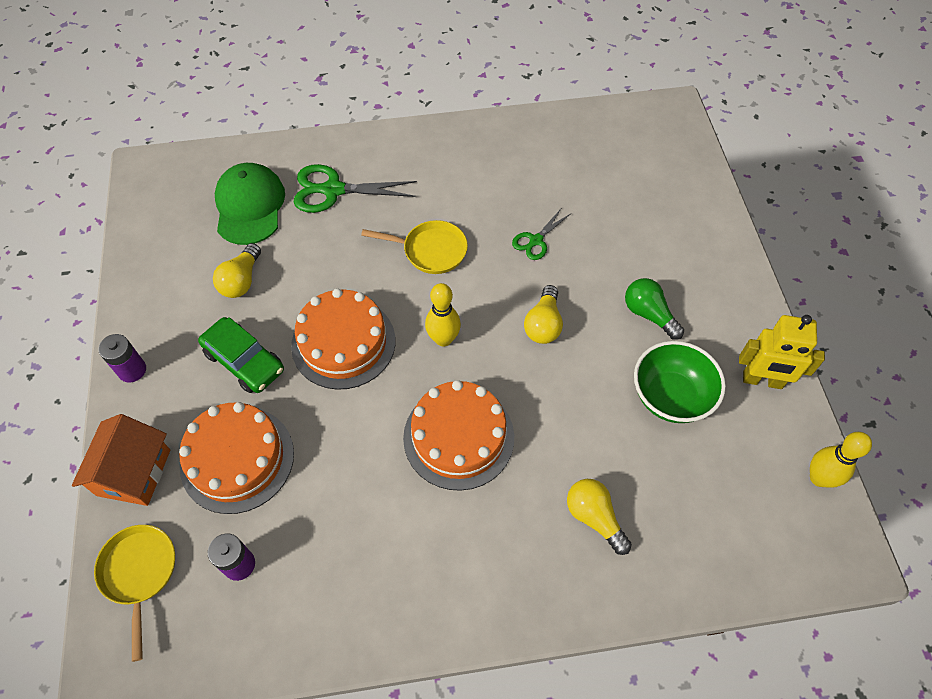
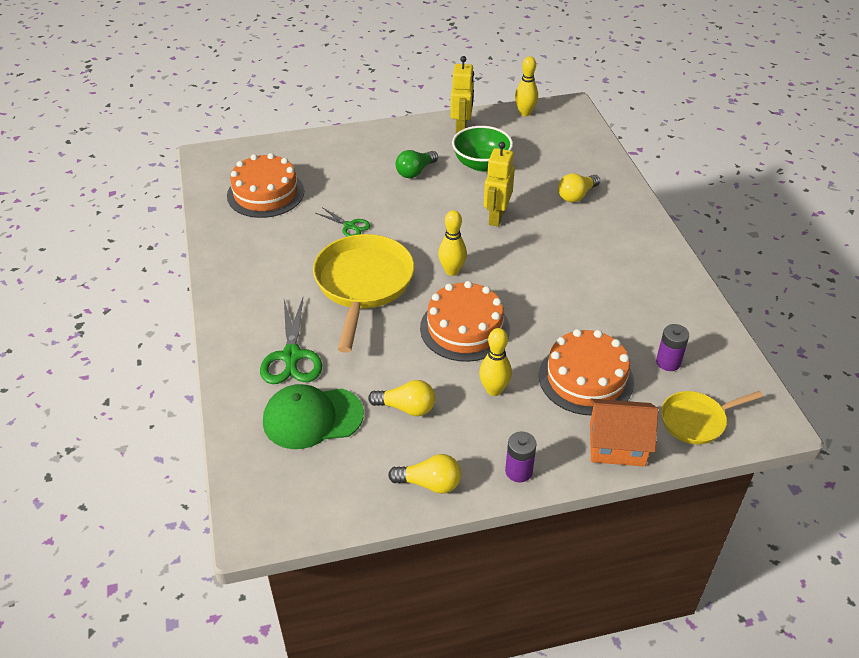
camera: 95 degrees left, 15 degrees down
green car [198,317,284,393] -> yellow bowling pin [479,328,512,396]
yellow pan [361,220,468,274] -> yellow pan [313,234,414,353], size x1.82
orange cake [403,380,514,491] -> orange cake moved to [227,153,304,218]
yellow light bulb [524,285,563,344] -> yellow light bulb moved to [388,454,461,494]
none -> yellow robot [484,142,515,227]

